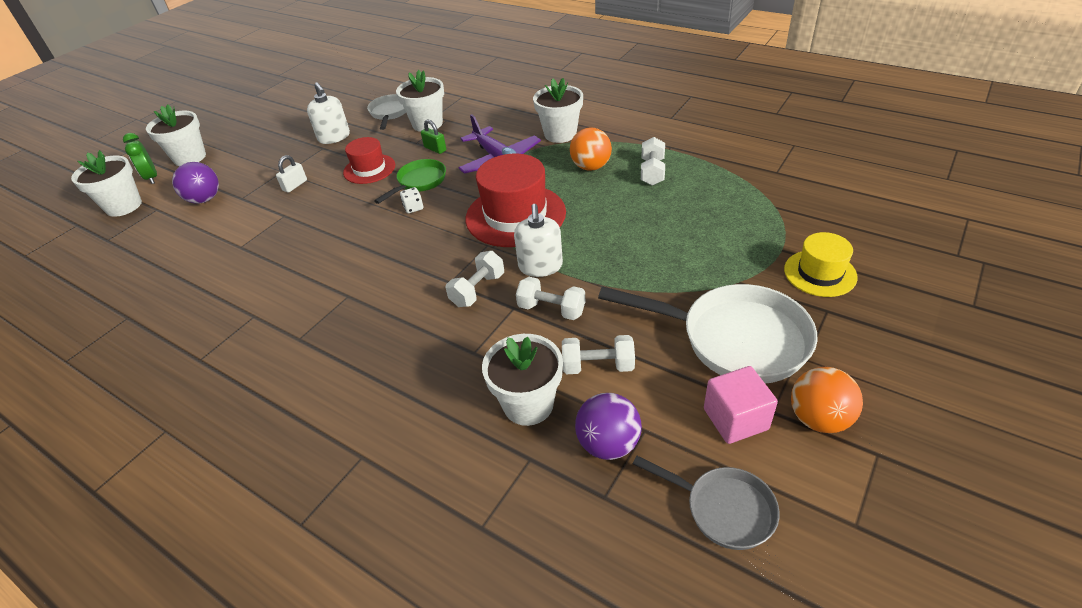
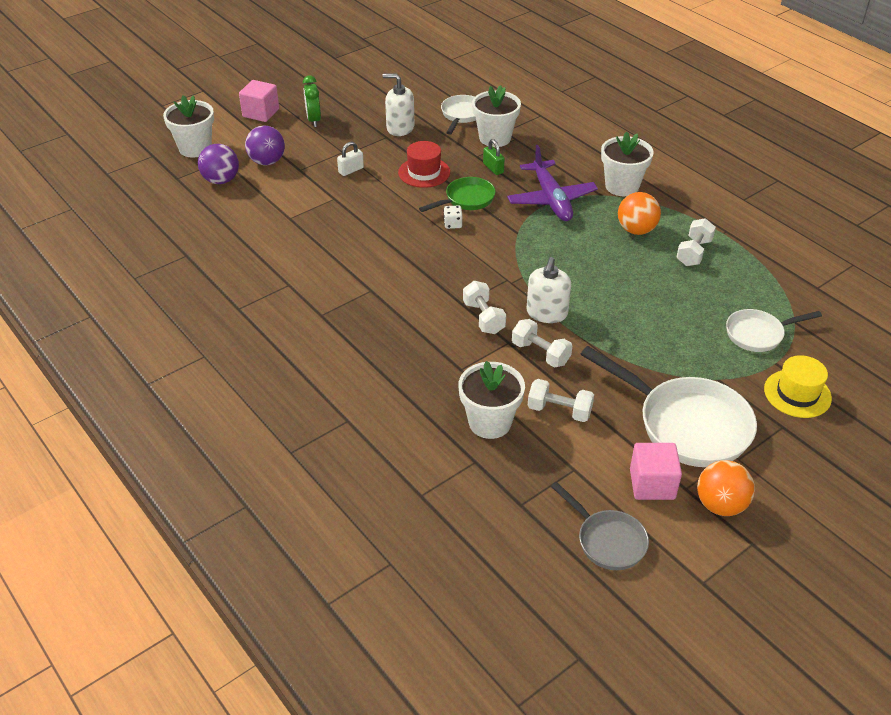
camera: 15 degrees right, 0 degrees up
green clock [123,133,157,184] -> green clock moved to [303,75,321,127]
white flower pot [146,104,206,166] -> pink cube [239,80,279,122]
white soap dispenser [307,82,350,144] -> white soap dispenser turned 120 degrees clockwise [382,74,414,136]
white dumbbell [446,251,504,307] -> white dumbbell turned 75 degrees counterclockwise [463,281,506,334]
red hat [466,154,566,247] -> none
purple ball [575,393,642,460] -> purple ball moved to [198,144,239,184]
none -> white pan [726,309,822,352]

